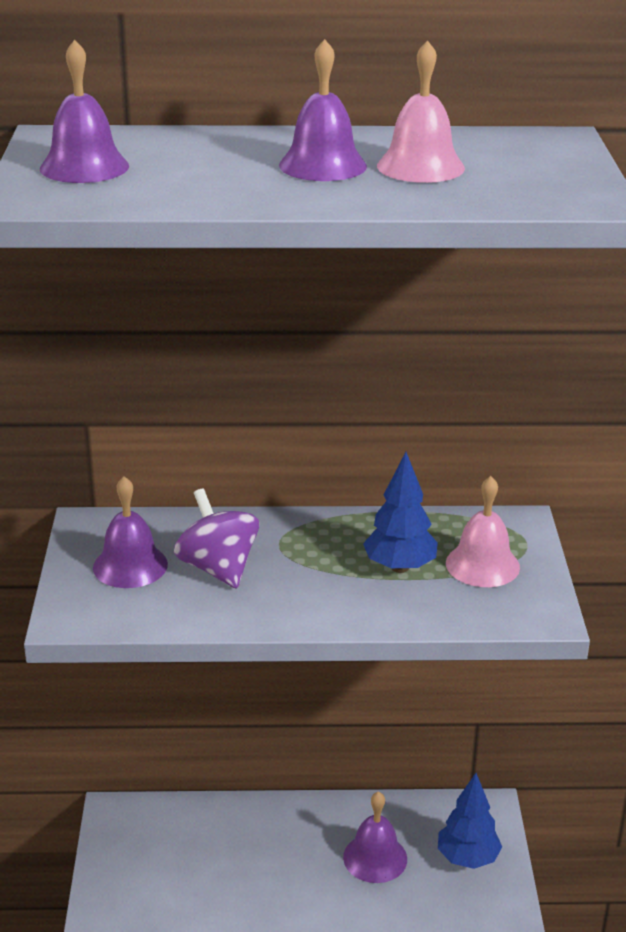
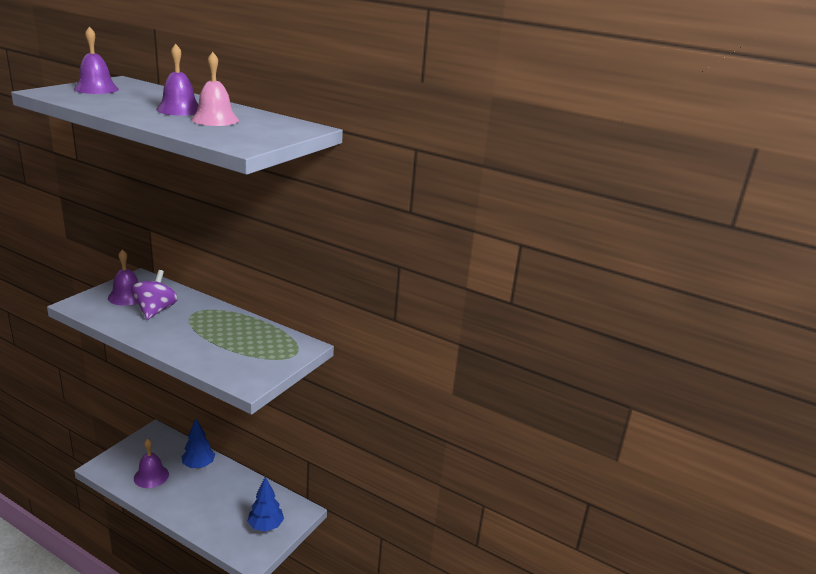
camera: 30 degrees right, 5 degrees down
purple bell [343,791,407,883] -> purple bell moved to [134,439,169,488]
blue tree [363,452,438,573] -> blue tree moved to [182,418,215,468]
pink bell [446,476,520,587] -> none

